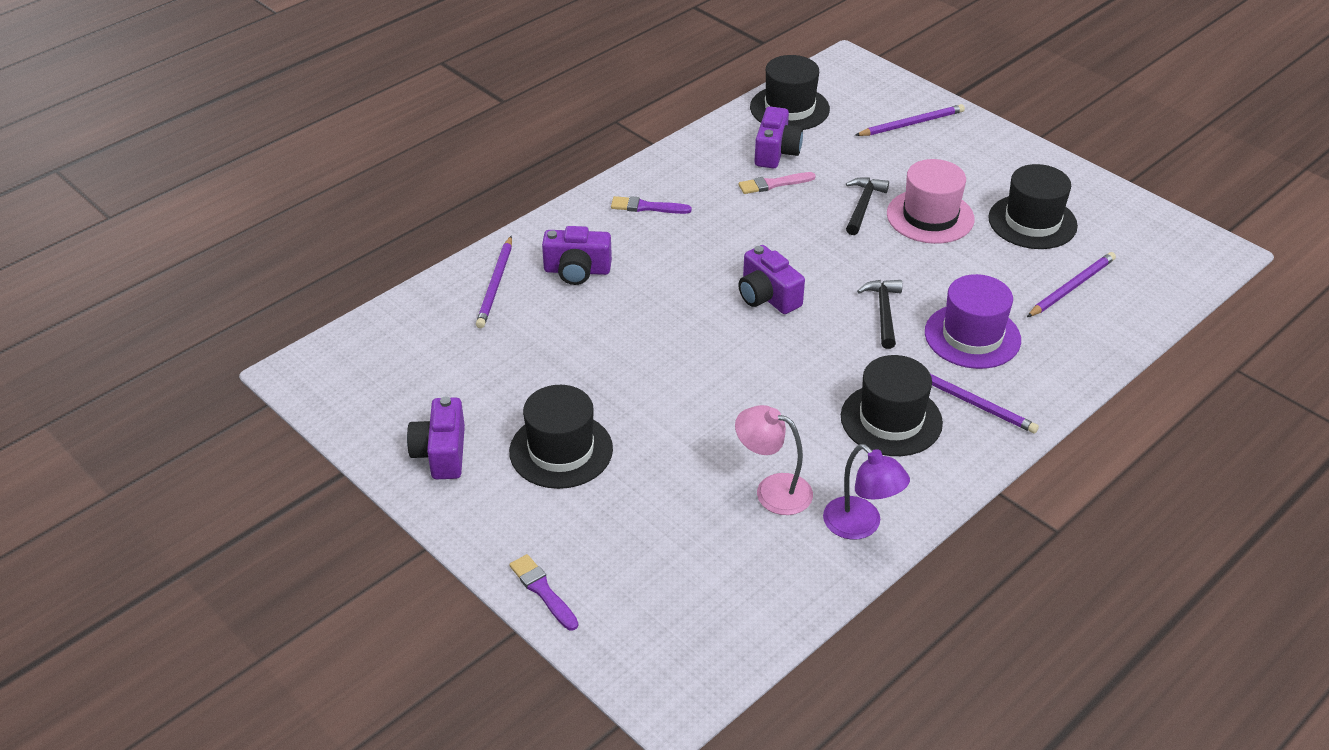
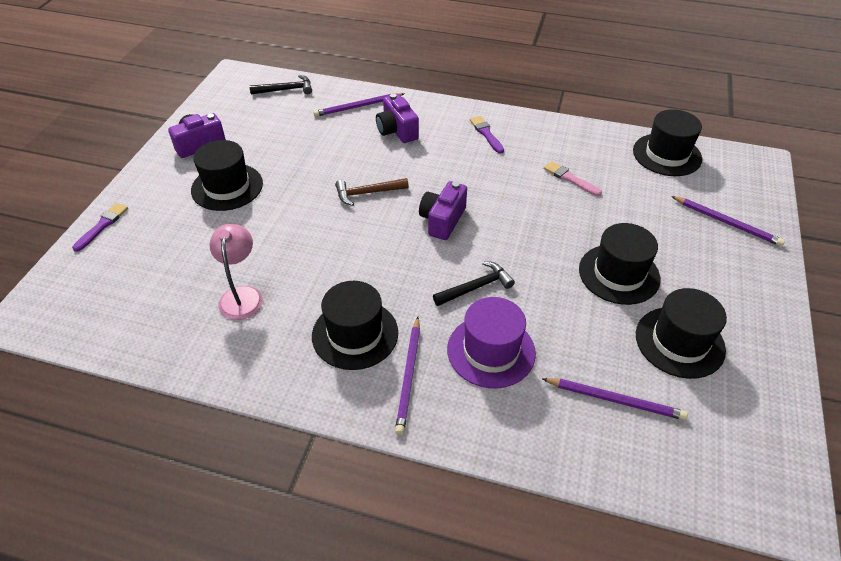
camera: 60 degrees right, 5 degrees up
purple camera [754,106,803,169] -> none
purple lamp [823,444,910,540] -> none
black hammer [846,177,889,235] -> black hammer moved to [249,75,312,95]
pink hat [887,159,975,244] -> black hat [579,223,661,305]
none -> brown hammer [335,178,409,206]

